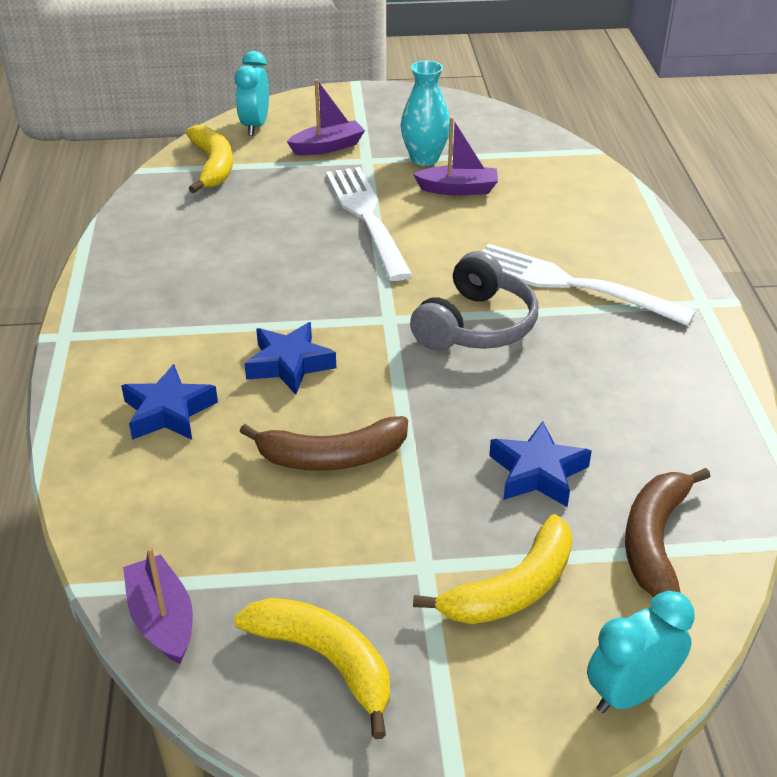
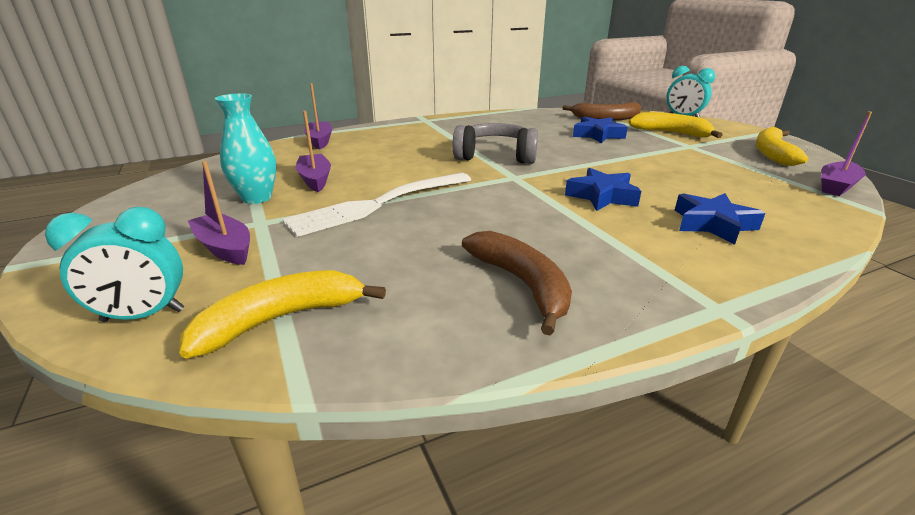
camera: 110 degrees left, 10 degrees down
brown banana [240,416,408,471] -> brown banana moved to [462,231,572,335]
white fork [482,244,696,326] -> none
none -> purple boat [304,83,332,149]

